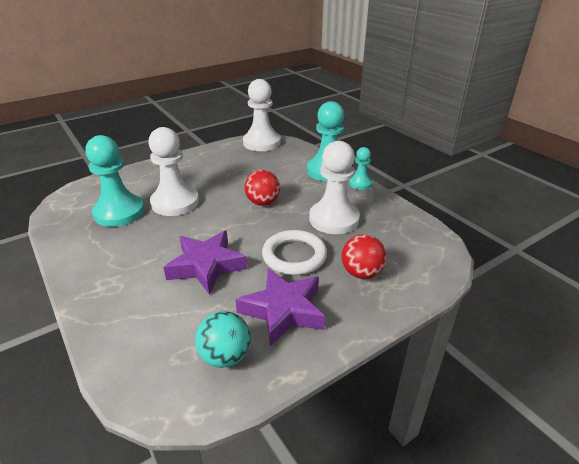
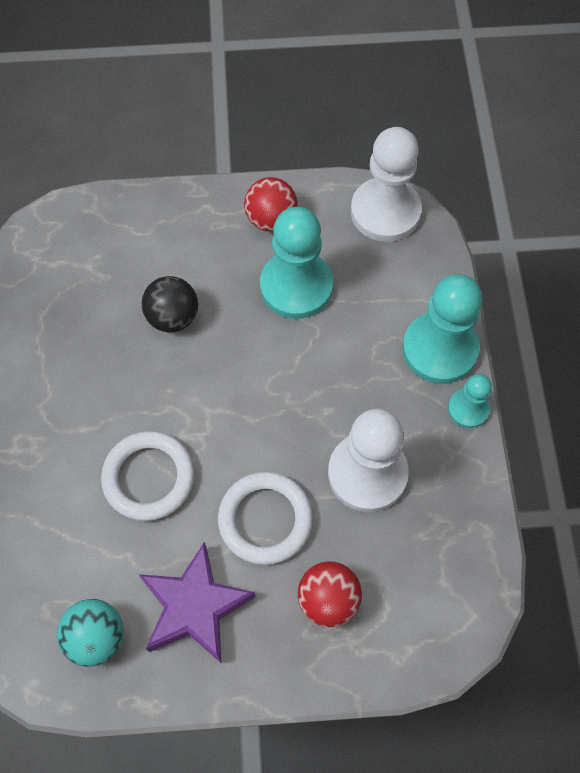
camera: 30 degrees right, 30 degrees up
turquoise pawn [85,135,145,227] -> turquoise pawn moved to [260,207,333,319]
white pawn [148,127,199,216] -> black ball [142,276,198,332]
purple star [163,230,248,294] -> white ring [101,431,195,521]
red ball [245,170,280,206] -> red ball moved to [244,177,297,232]

